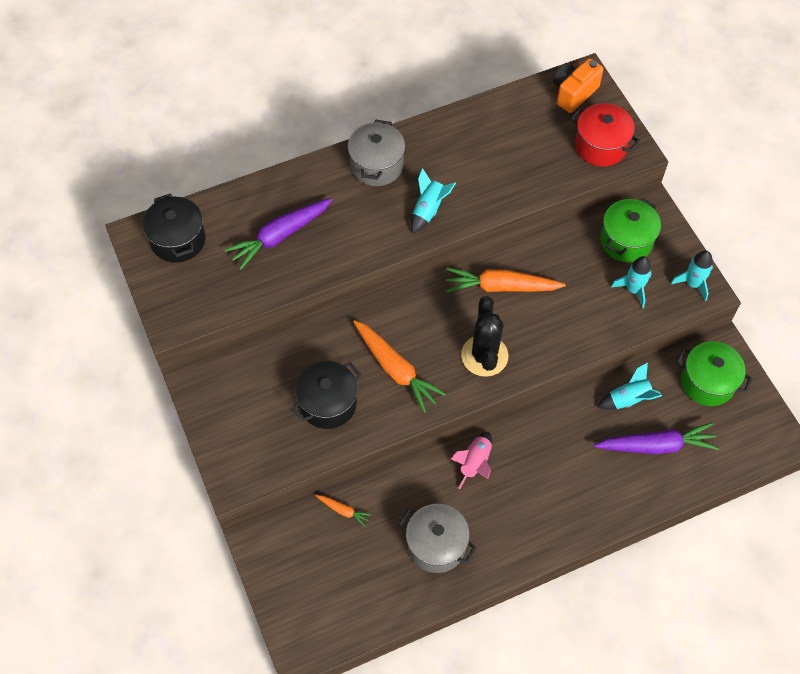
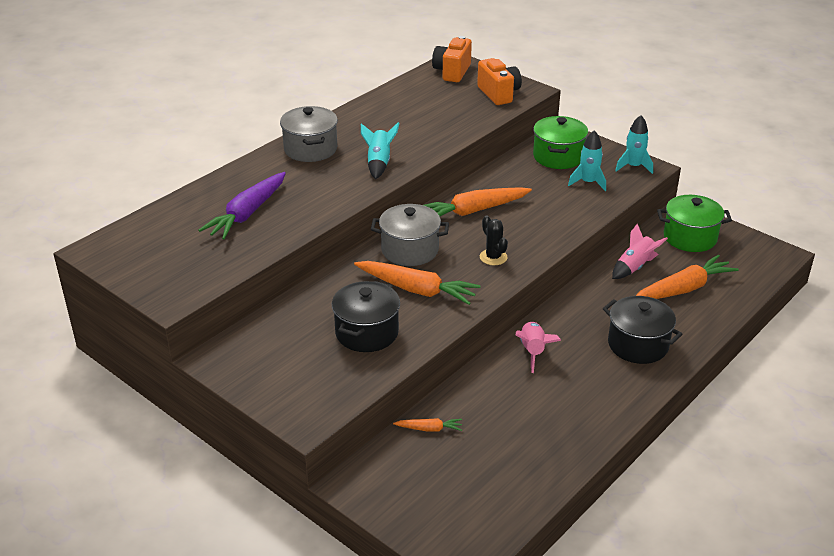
camera: 25 degrees left, 25 degrees down
black pot [143,194,206,263] -> black pot moved to [603,296,682,364]
grey pot [399,504,477,573] -> grey pot moved to [371,204,449,266]
black cactus [461,296,508,377] -> black cactus [480,216,508,265], size x0.57
red pot [570,103,640,167] -> orange camera [477,58,522,105]
purple carrot [594,422,719,454] -> orange carrot [636,255,738,299]
turquoise rocket [597,362,662,410] -> pink rocket [612,224,668,279]

